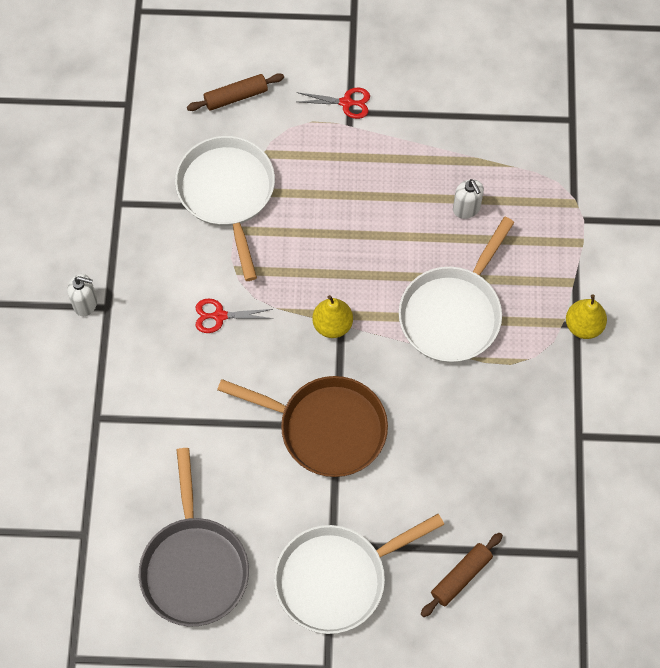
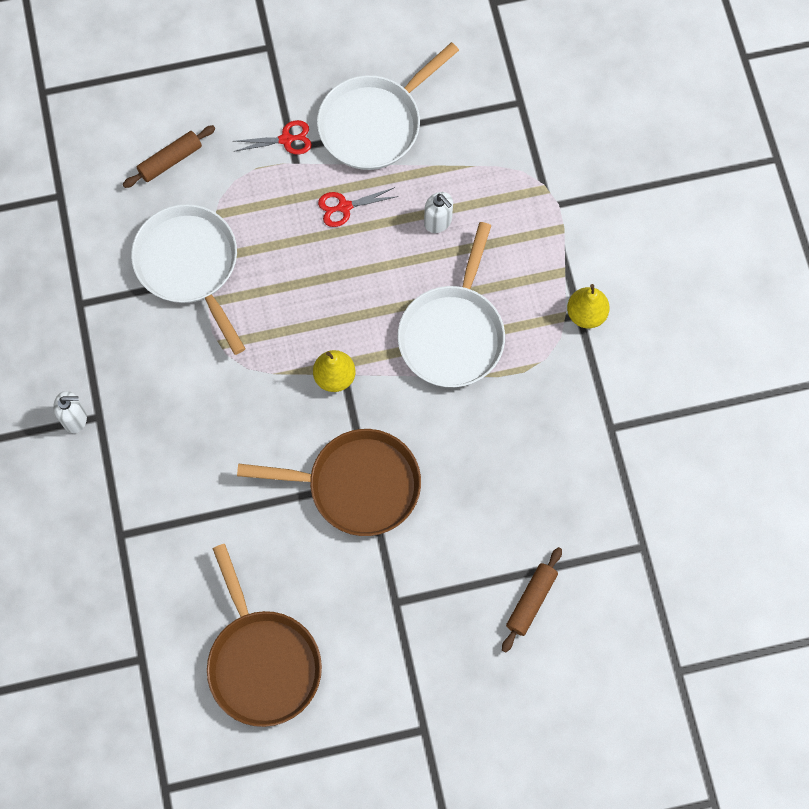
camera: 15 degrees left, 5 degrees up
grey pan [139,448,249,627] -> brown pan [207,544,322,727]
red scissors [196,298,274,333] -> red scissors moved to [318,187,398,227]
white pan [274,514,444,634] -> white pan moved to [317,42,459,170]

